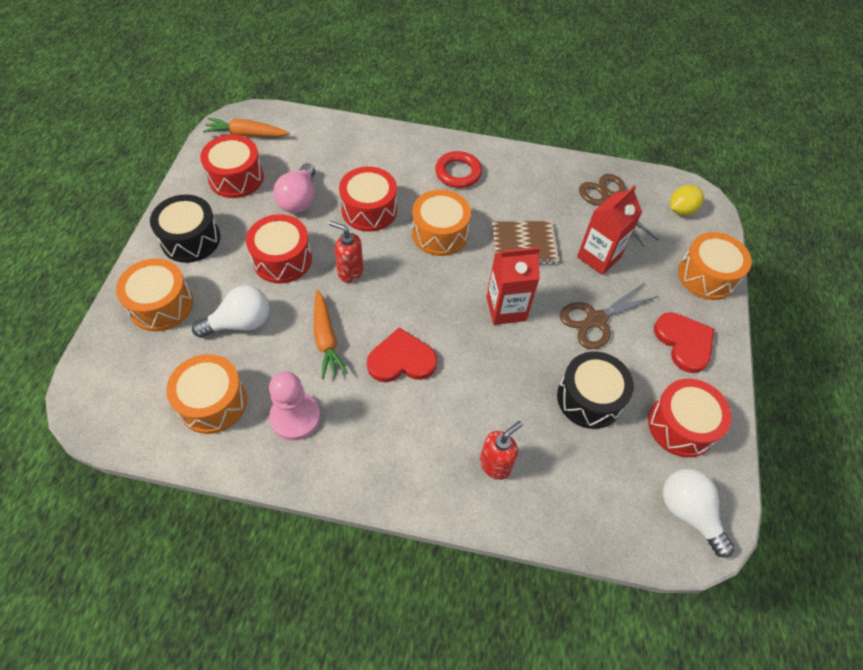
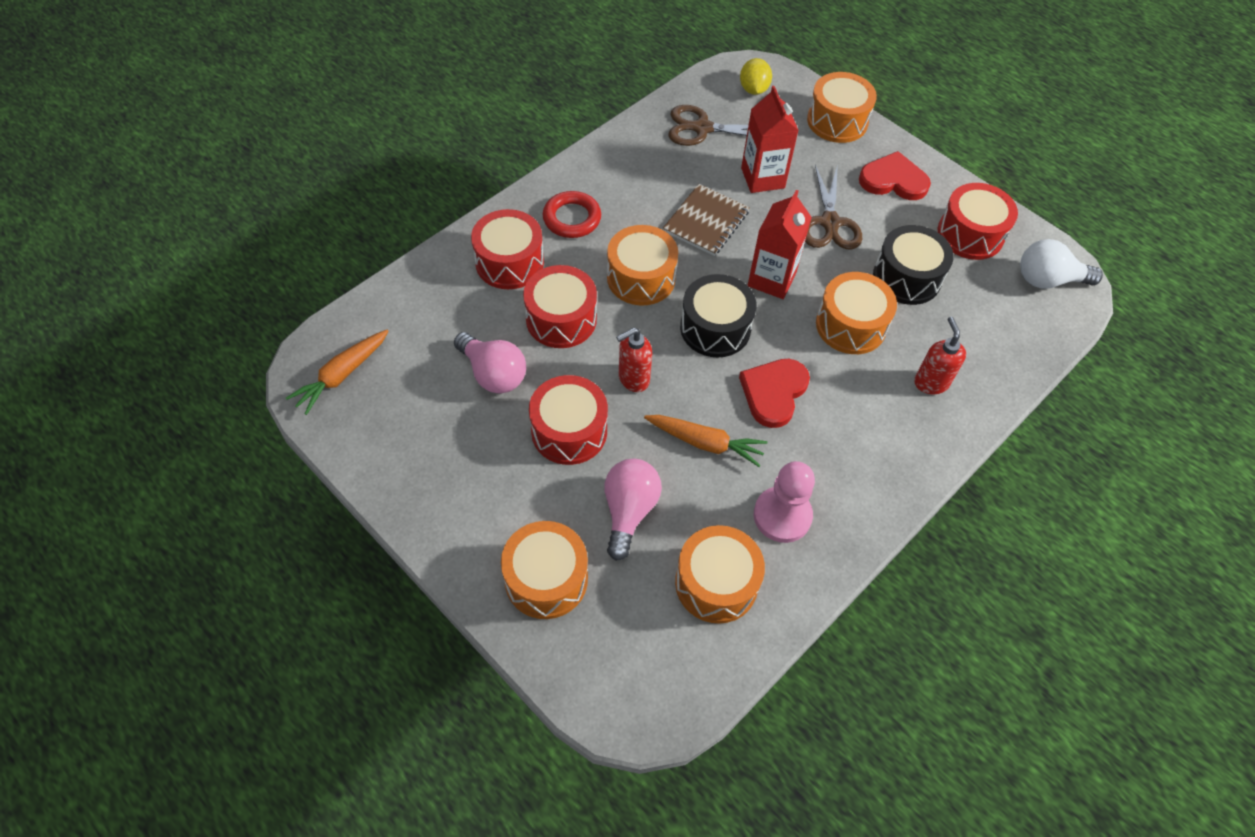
camera: 55 degrees left, 0 degrees up
black drum [150,195,220,263] -> black drum moved to [680,274,757,357]
white light bulb [192,286,270,338] -> pink light bulb [604,459,662,561]
red drum [200,135,264,198] -> red drum moved to [471,209,544,289]
none -> orange drum [816,272,897,354]

